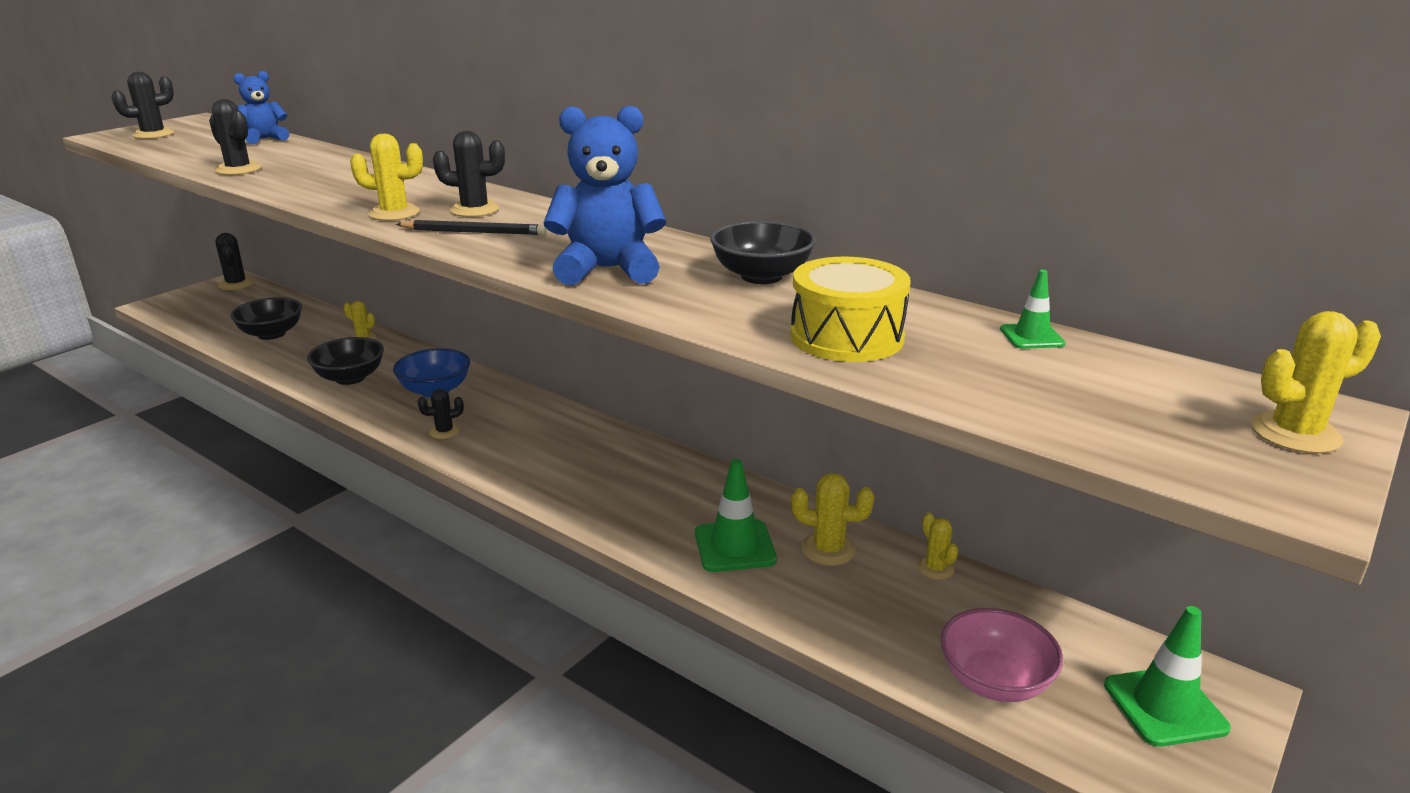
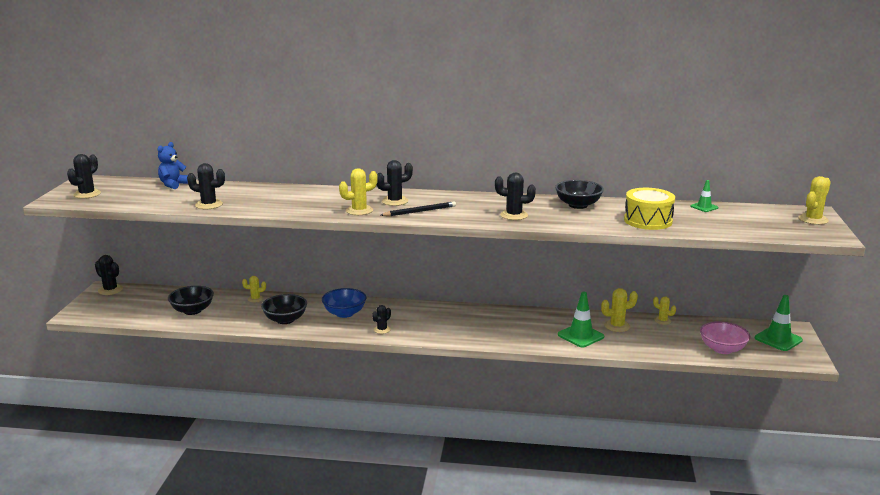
camera: 30 degrees left, 5 degrees down
blue teddy bear [543,106,666,285] -> black cactus [495,173,536,220]

